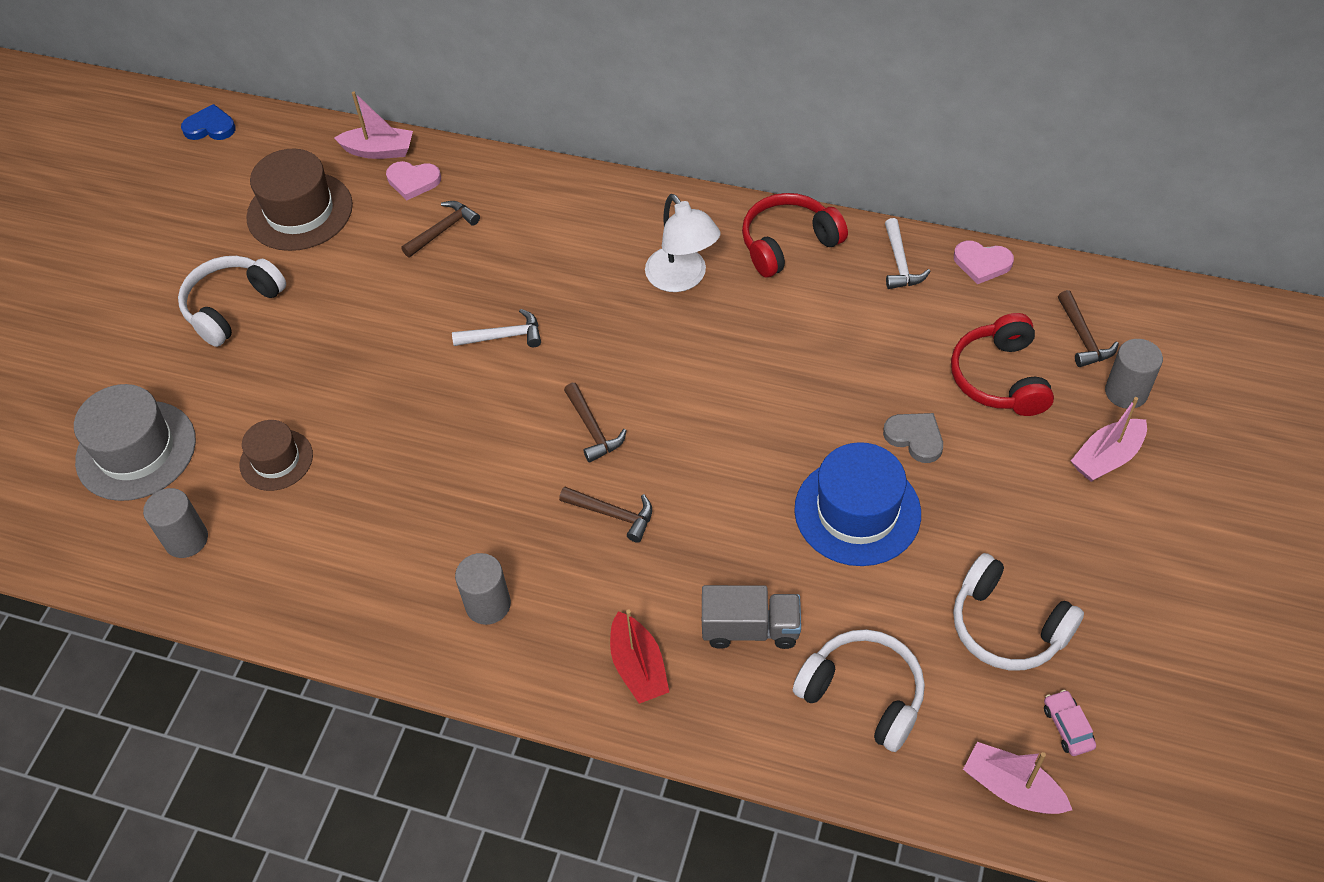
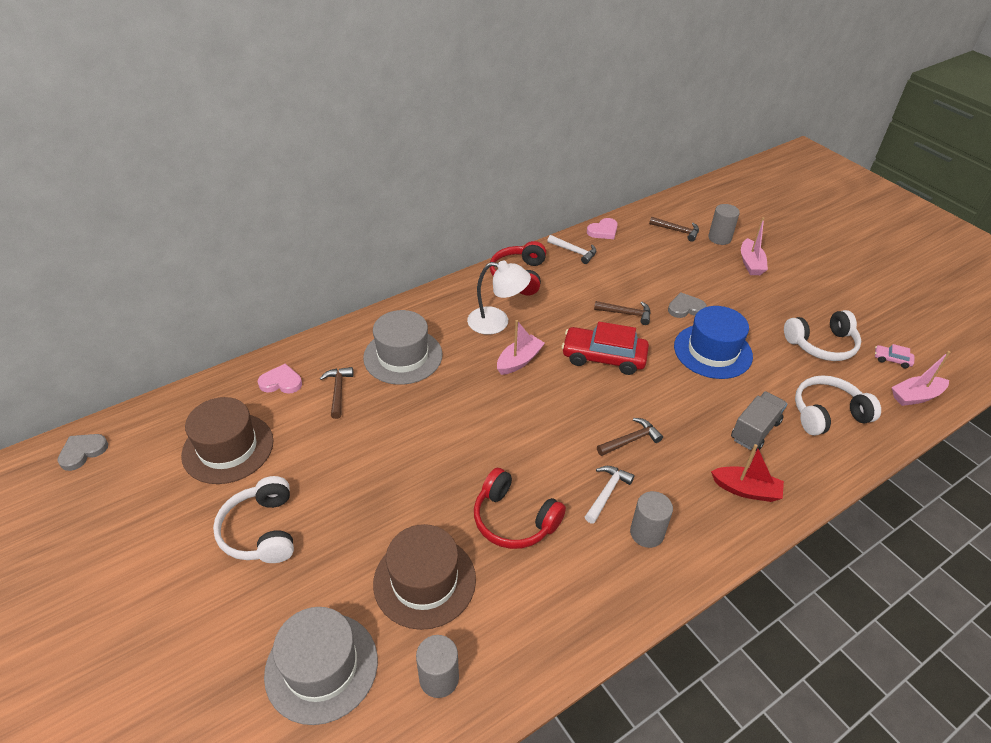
camera: 55 degrees left, 10 degrees down
blue heart [181,104,236,140] -> grey heart [57,434,108,471]
brown hat [240,420,313,491] -> brown hat [373,524,476,630], size x1.64
pink boat [334,91,413,159] -> pink boat moved to [497,320,545,375]
pink heart [386,161,441,200] -> pink heart turned 135 degrees counterclockwise [258,364,302,394]
white hammer [452,309,541,347] -> white hammer moved to [585,466,634,524]
brown hammer [564,383,627,463] -> brown hammer moved to [594,301,651,325]
red headphones [951,313,1054,416] -> red headphones moved to [474,468,566,549]
none -> grey hat [363,310,442,385]
none -> red car [562,322,649,375]

